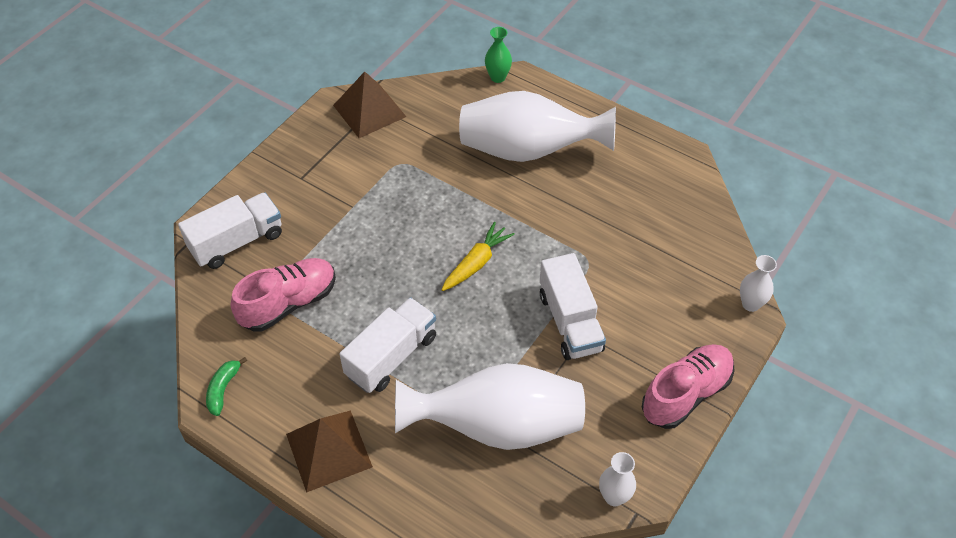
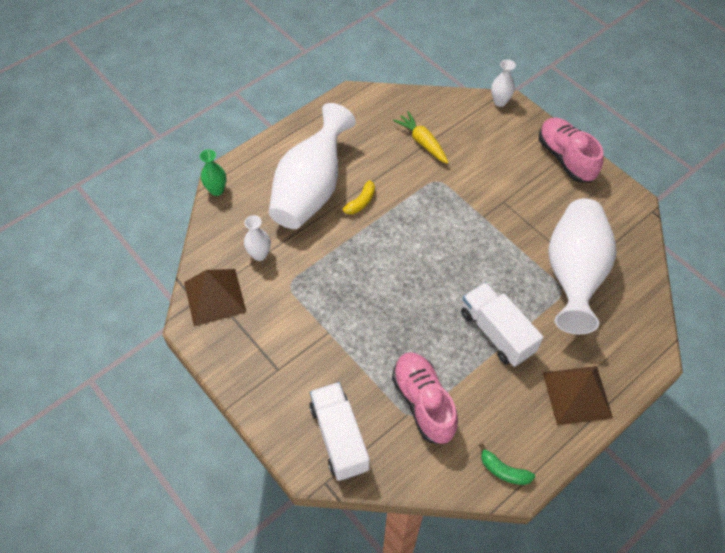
camera: 75 degrees left, 5 degrees up
yellow carrot [441,222,515,291] -> yellow carrot moved to [393,111,448,164]
white truck [540,253,606,360] -> none
white vase [599,452,636,506] -> white vase moved to [244,215,271,261]
none -> yellow banana [337,180,375,214]

